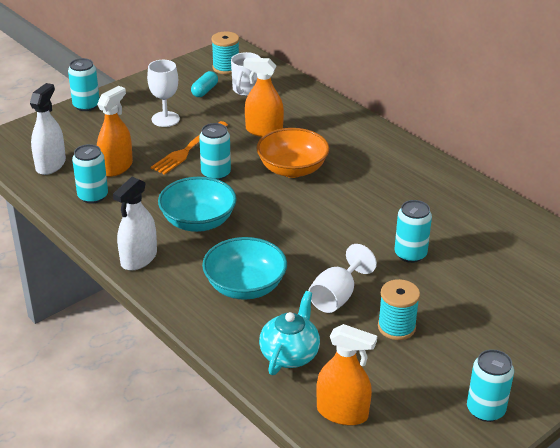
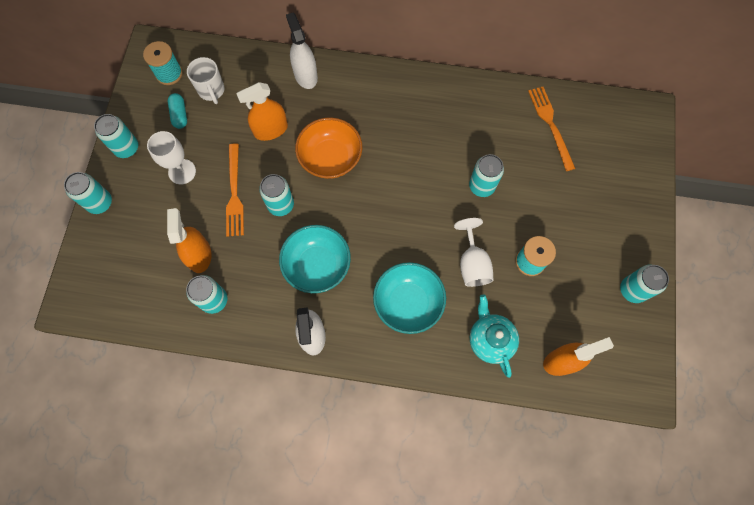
camera: 40 degrees left, 35 degrees up
white spray bottle [30,83,66,175] -> white spray bottle moved to [286,12,318,89]
none -> turquoise can [94,114,138,158]
none -> orange fork [528,87,576,171]

